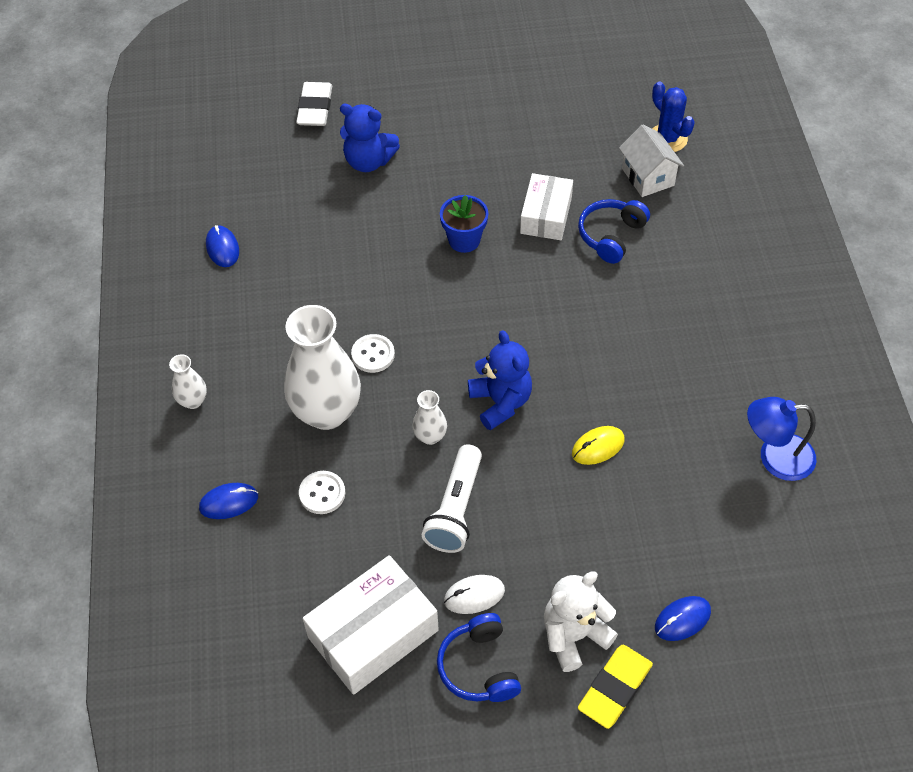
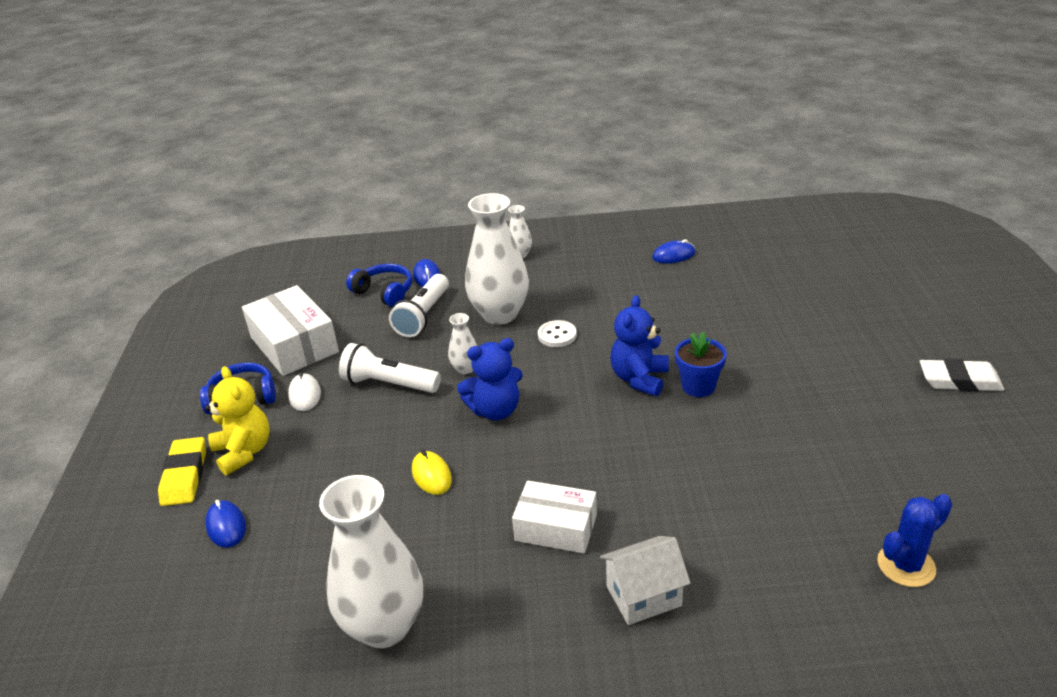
camera: 95 degrees right, 20 degrees down
white eraser [296,82,332,126] -> white eraser moved to [920,359,1004,391]
white button [299,471,345,514] -> white flashlight [389,274,449,337]
blue teddy bear [340,104,400,172] -> blue teddy bear moved to [610,295,669,396]
white box [520,173,573,240] -> white box moved to [512,480,597,554]
white teddy bear [544,571,618,672] -> yellow teddy bear [205,366,270,476]
blue headphones [578,199,650,264] -> blue headphones moved to [346,264,412,307]
yellow eraser [578,645,653,729] -> yellow eraser turned 45 degrees clockwise [158,437,206,506]
white house [619,125,684,197] -> white house moved to [600,536,691,625]
blue lamp [747,397,816,481] -> white vase [319,475,423,648]

